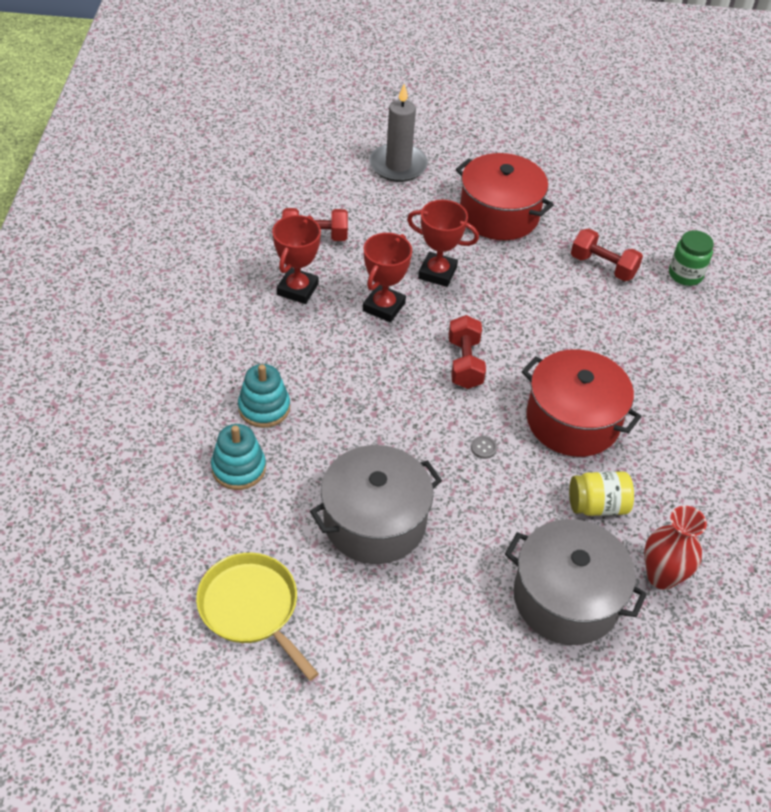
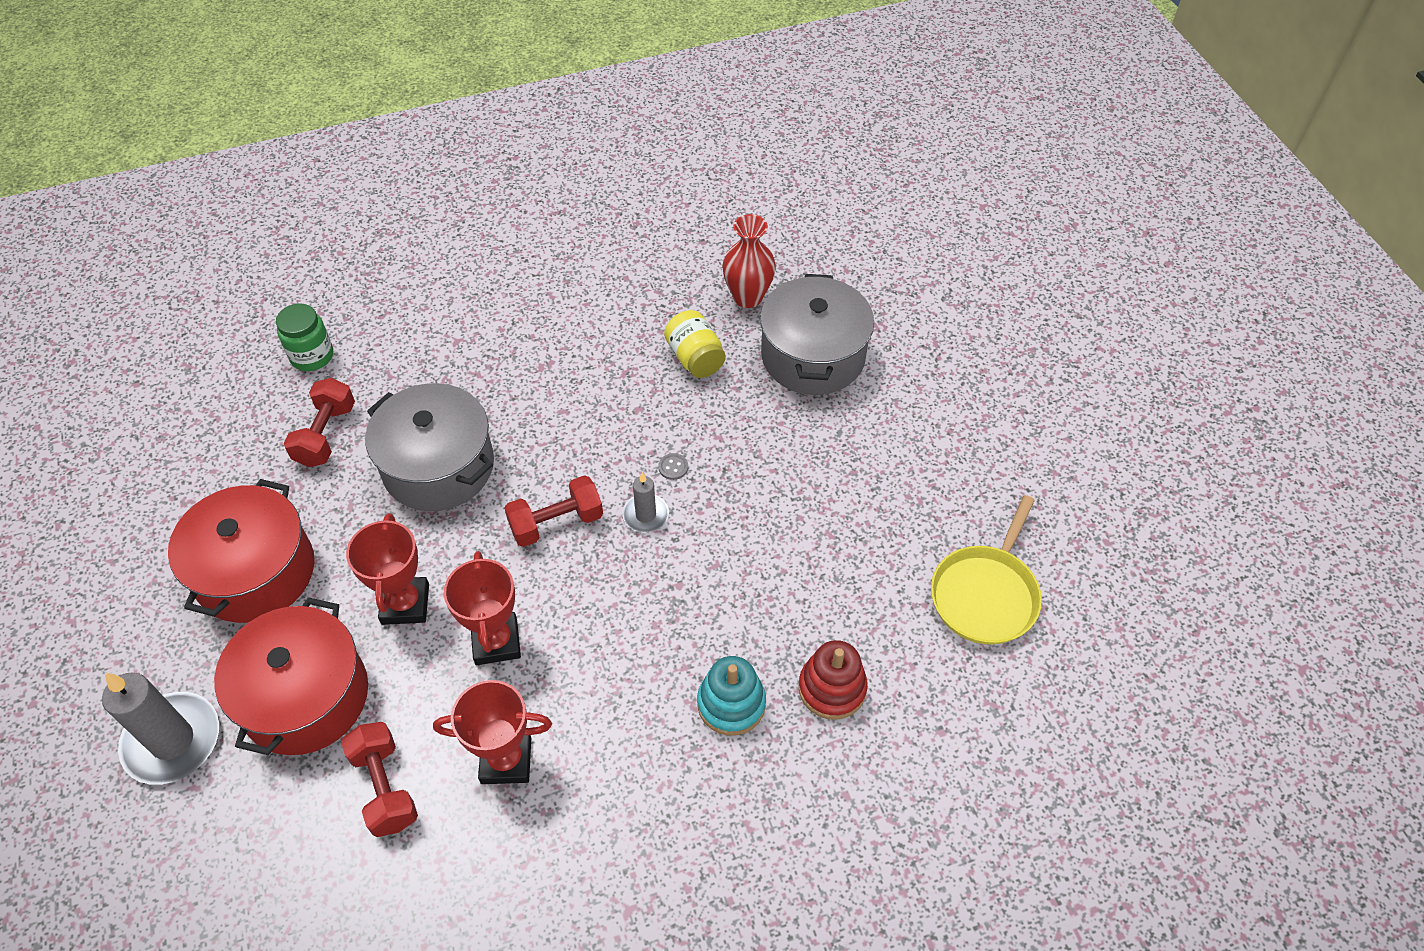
camera: 110 degrees left, 5 degrees up
turquoise stacking toy [211,424,266,490] -> red stacking toy [798,640,868,720]
grey pot [310,445,442,564] -> grey pot moved to [365,383,494,511]
red trophy [363,233,412,322] -> red trophy turned 75 degrees clockwise [443,551,521,665]
red pot [522,349,642,457] -> red pot moved to [214,597,368,755]
none -> grey candle [623,472,669,532]

